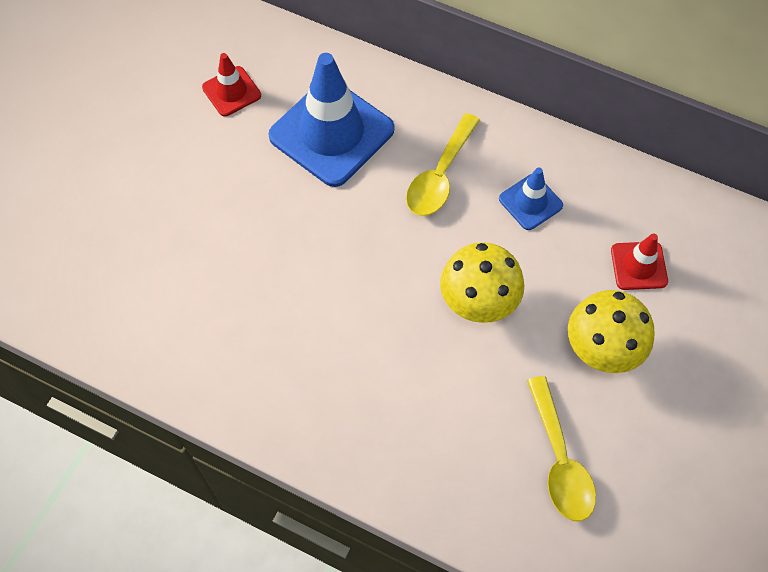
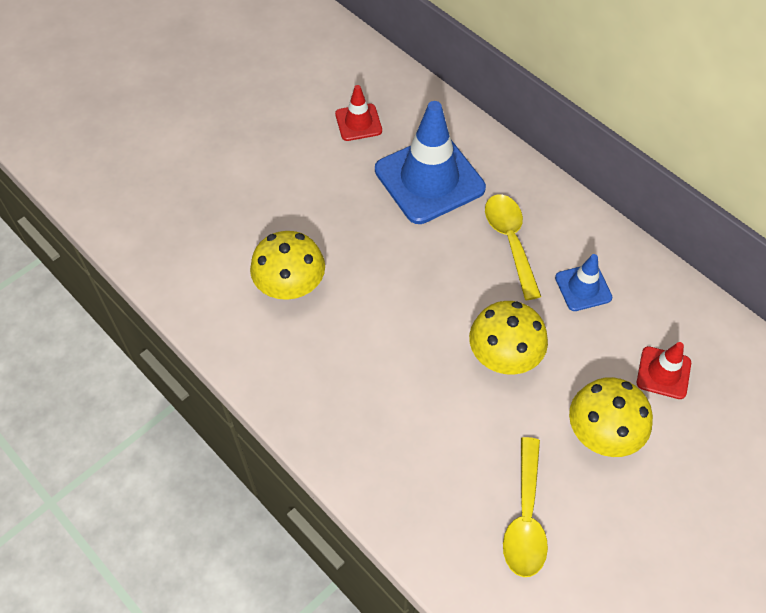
camera: 20 degrees right, 5 degrees down
yellow spoon [406,113,480,216] -> yellow spoon turned 120 degrees clockwise [485,194,541,300]
none -> yellow mushroom [250,231,325,300]

